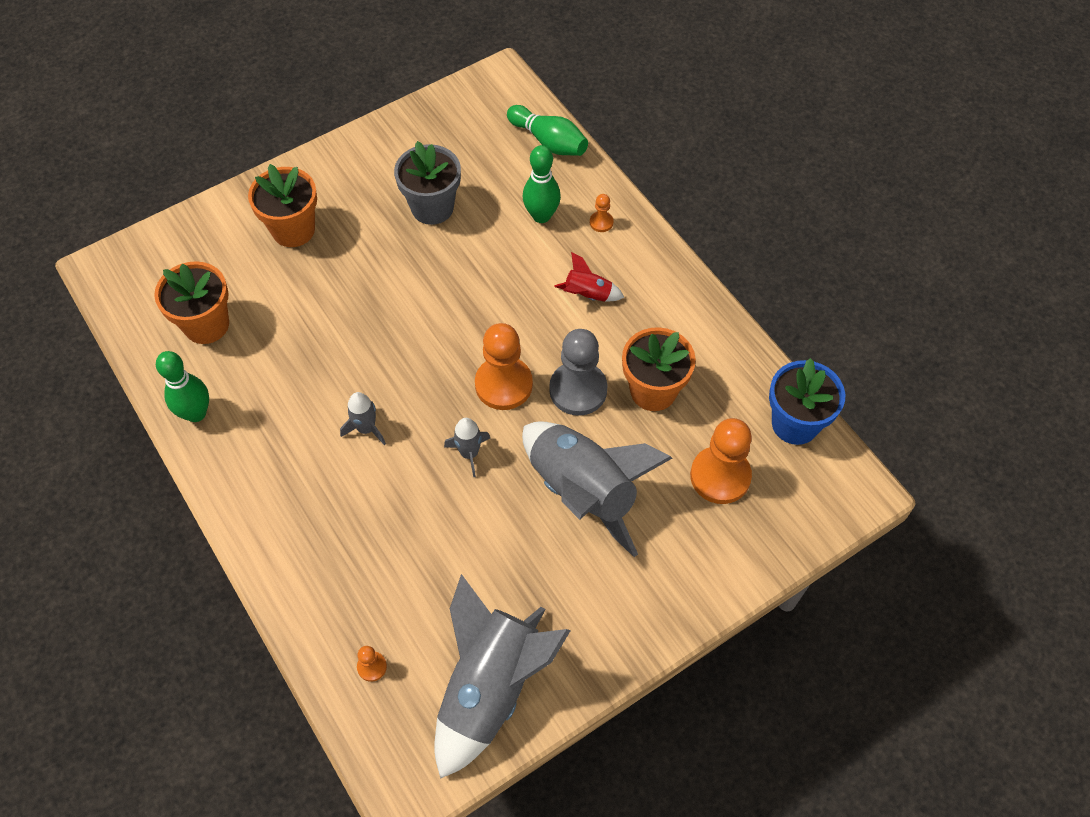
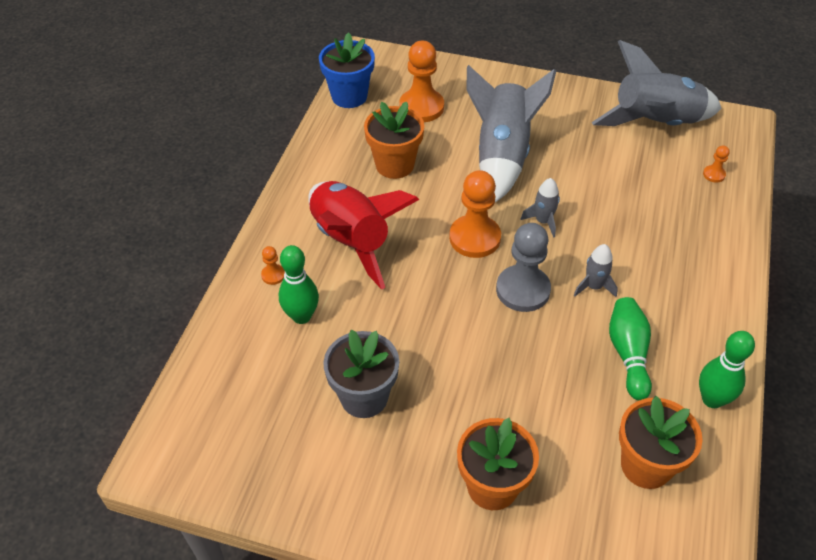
camera: 130 degrees left, 10 degrees down
green bowling pin [507,105,588,156] -> green bowling pin moved to [609,297,652,400]
grey pawn [549,329,608,416] -> grey pawn moved to [496,223,551,312]
red rocket [554,252,625,302] -> red rocket [308,181,419,289], size x2.30

